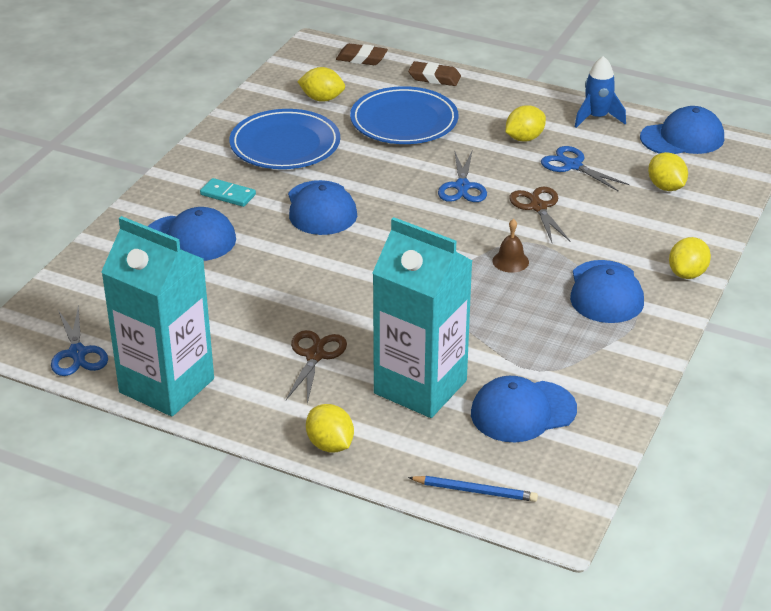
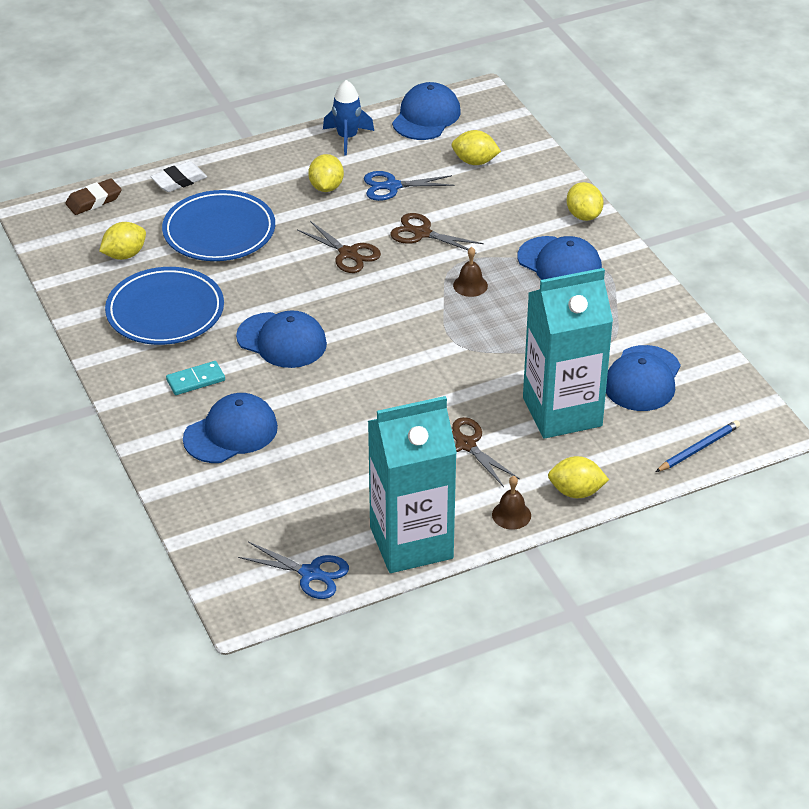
camera: 50 degrees left, 5 degrees up
brown eraser [408,61,461,86] -> white eraser [150,161,207,192]
blue scissors [438,151,487,202] -> brown scissors [297,221,381,273]
none -> brown bell [492,476,531,530]

